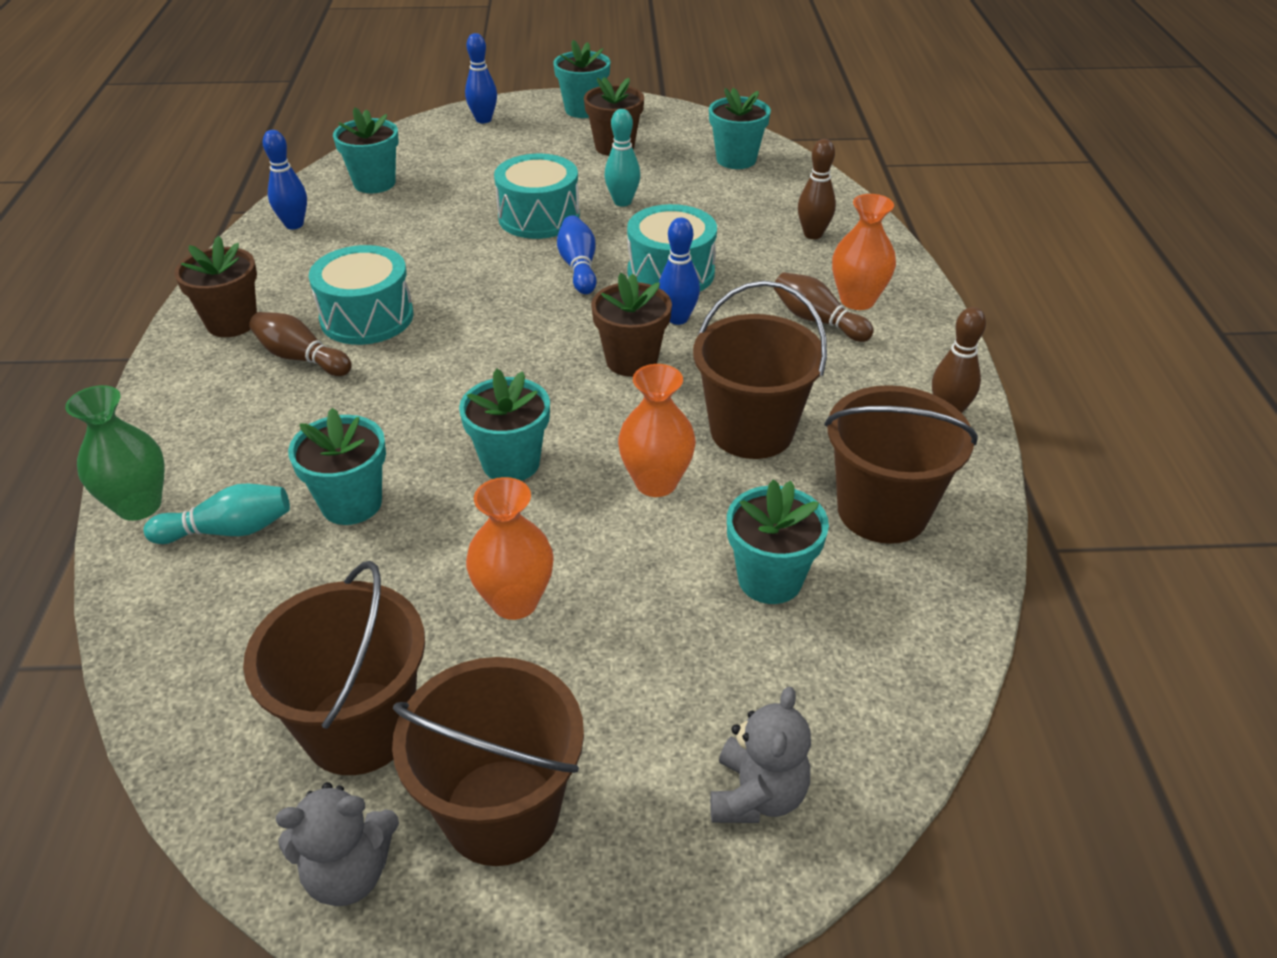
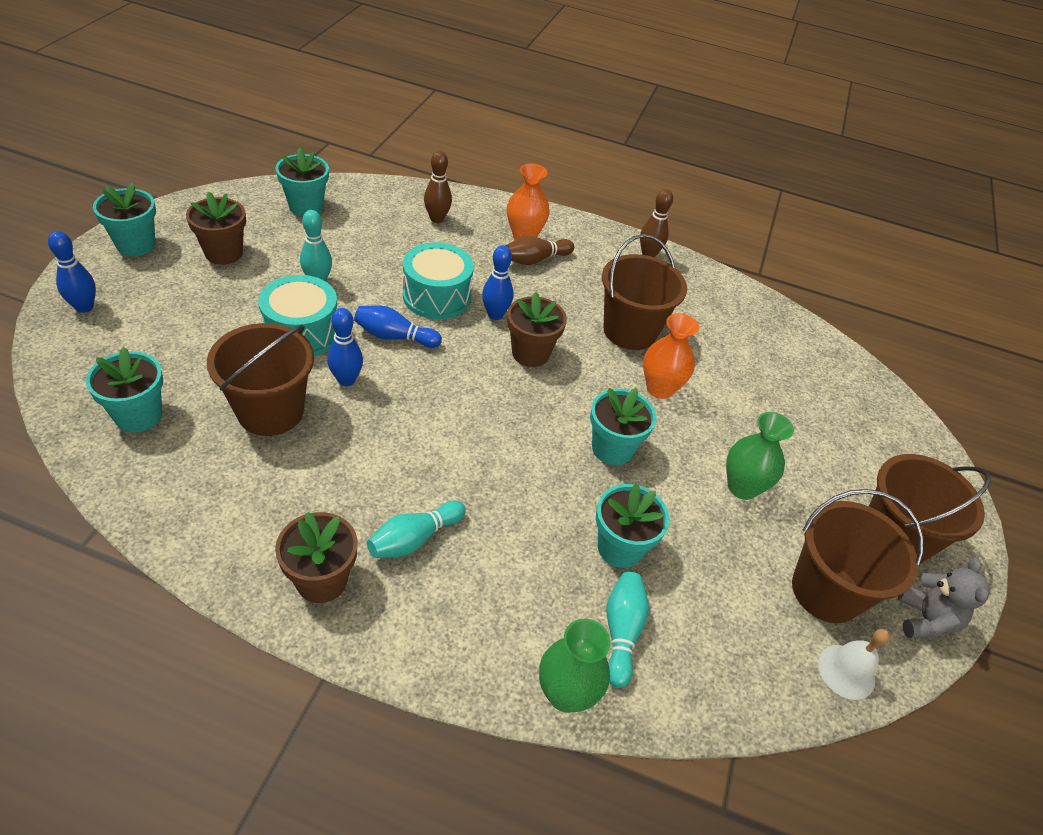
camera: 75 degrees left, 5 degrees up
brown bowling pin [249,312,352,376] -> turquoise bowling pin [367,501,466,558]
blue bowling pin [263,130,307,229] -> blue bowling pin moved to [327,308,363,386]
turquoise drum [309,245,414,345] -> none
orange vase [466,477,554,620] -> green vase [726,412,794,500]
grey teddy bear [710,687,811,823] -> none
turquoise flower pot [727,479,829,604] -> none
brown bucket [824,385,978,544] -> brown bucket moved to [207,323,314,436]
none -> white bell [818,629,890,700]

